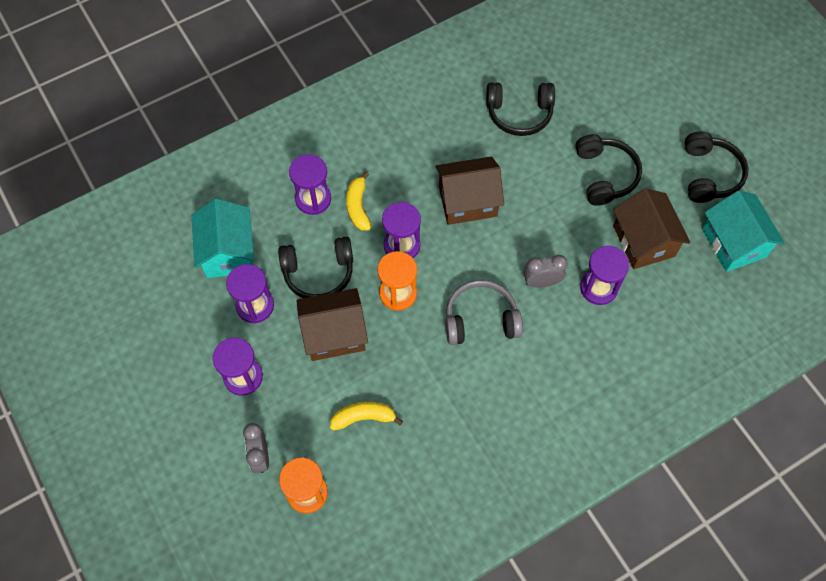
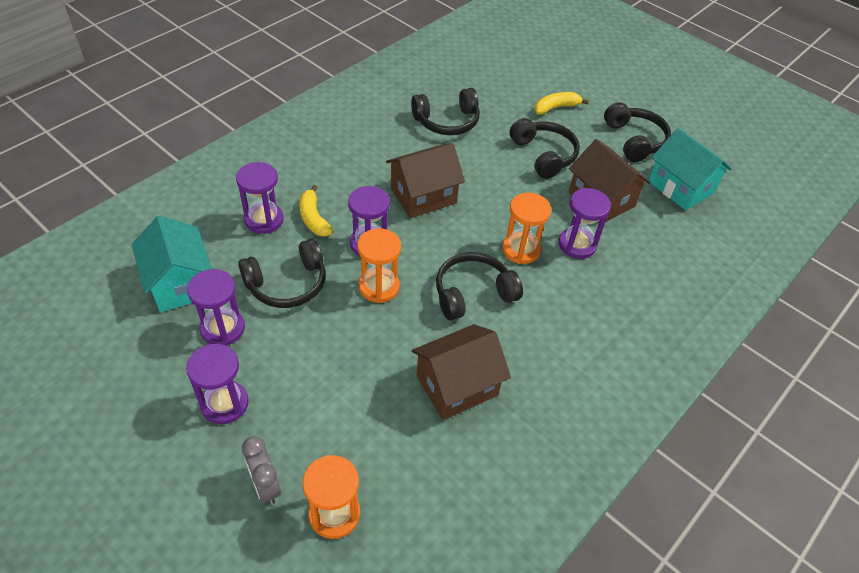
camera: 20 degrees left, 15 degrees down
brown house [296,288,368,361] -> brown house moved to [412,324,511,420]
yellow banana [330,402,403,431] -> yellow banana moved to [534,92,589,115]
grey headphones [445,280,523,345] -> black headphones [436,252,523,321]
grey clock [524,255,568,287] -> orange hourglass [502,193,551,264]

